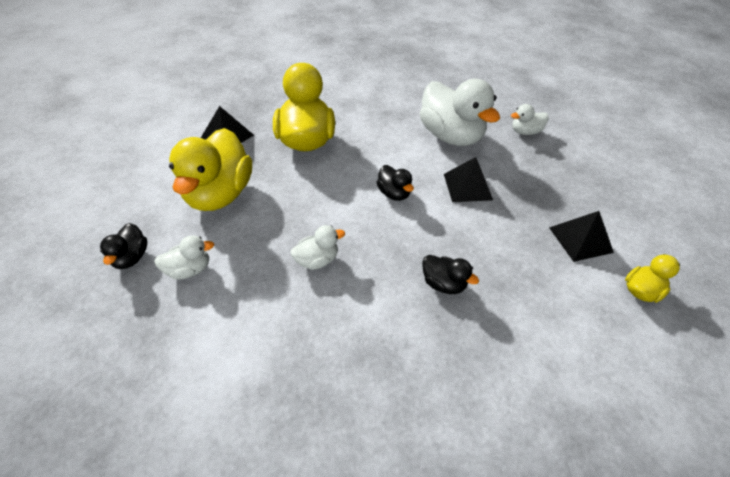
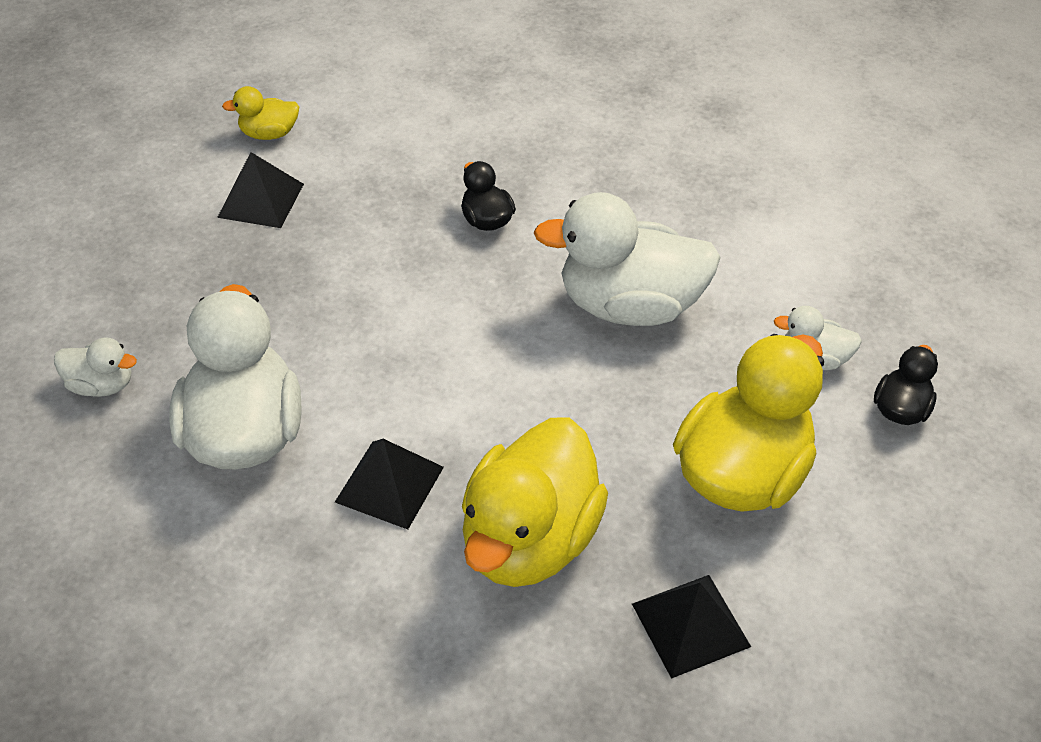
camera: 150 degrees left, 0 degrees up
white duck [291,225,345,270] -> white duck [533,192,720,326], size x2.13
black duck [376,165,414,201] -> none
black pyramid [444,157,493,202] -> black pyramid moved to [335,439,444,529]

